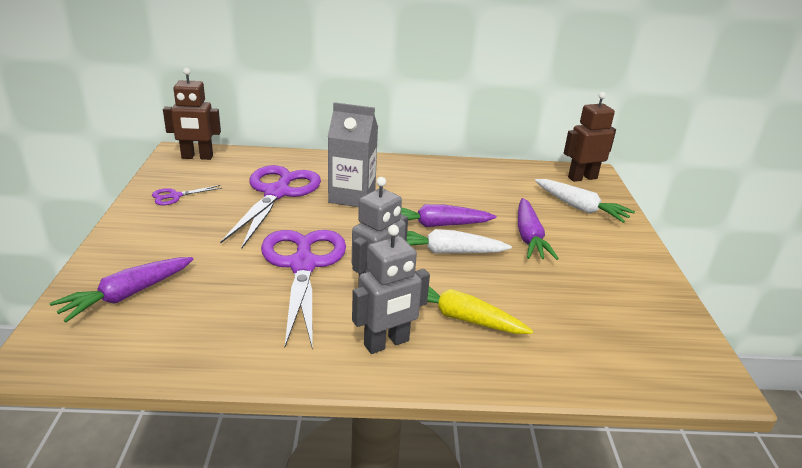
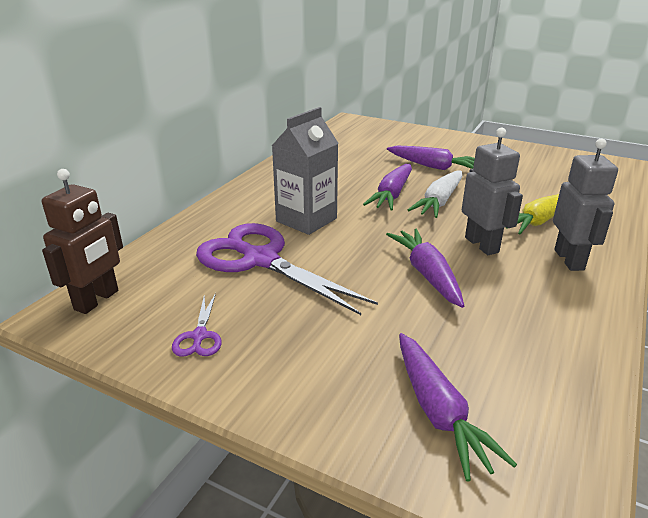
camera: 60 degrees left, 0 degrees up
purple scissors [261,230,346,350] -> purple carrot [386,228,464,308]
white carrot [535,179,635,223] -> none
brown robot [564,92,616,182] -> none

